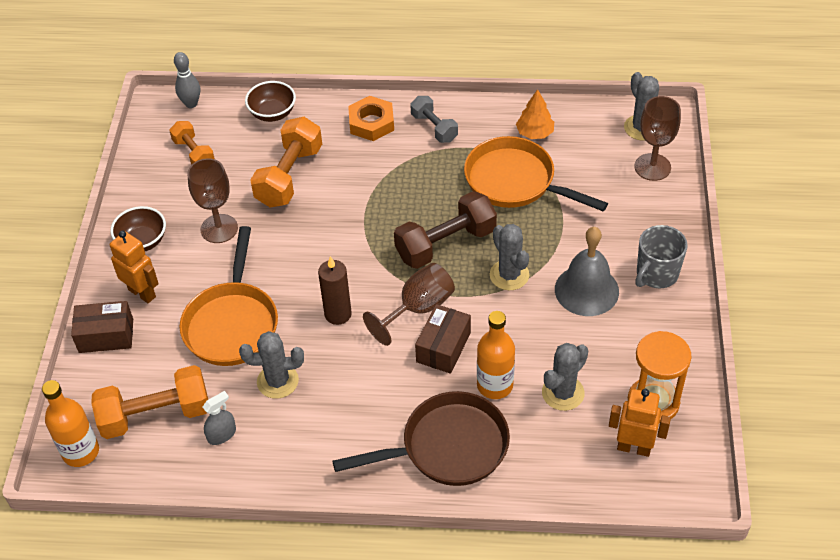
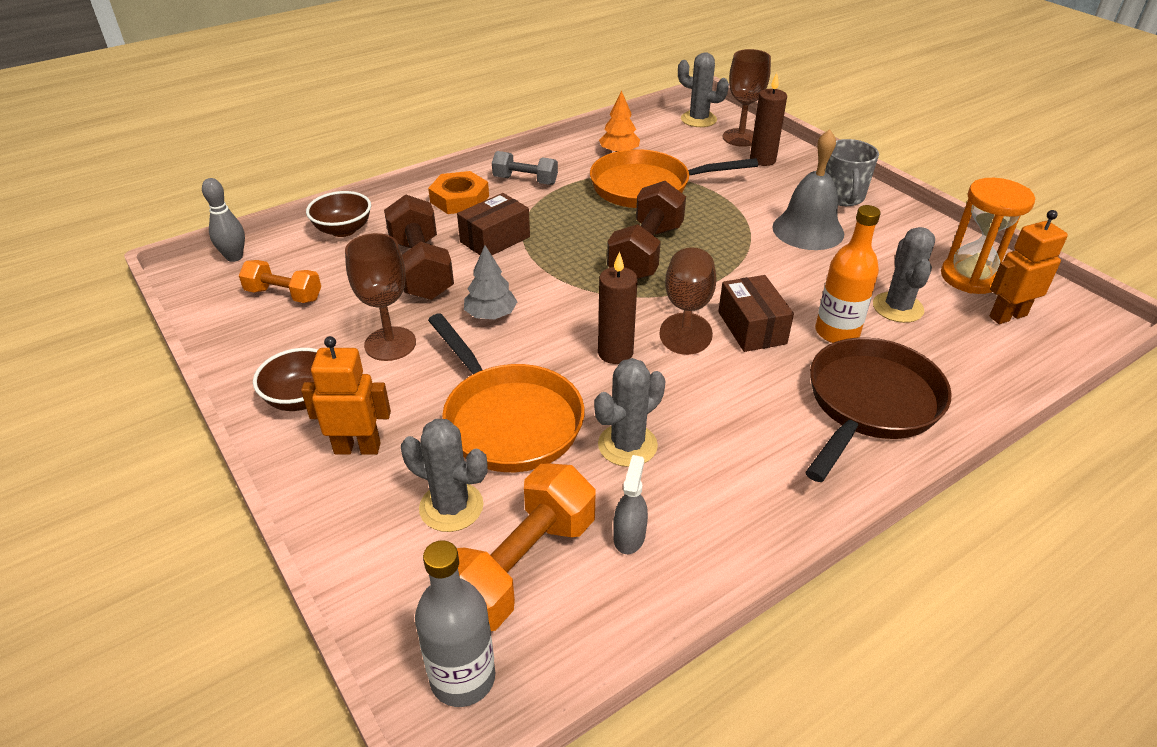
camera: 40 degrees left, 10 degrees down
orange bottle [42,380,99,467] -> grey bottle [415,540,495,707]
brown box [71,301,133,353] -> brown box moved to [457,193,530,255]
orange dumbbell [250,117,322,207] -> brown dumbbell [384,194,454,300]
grey cactus [490,224,529,290] -> grey cactus moved to [401,419,488,532]
none -> grey tree [464,245,517,319]
none -> brown candle [750,73,787,166]

